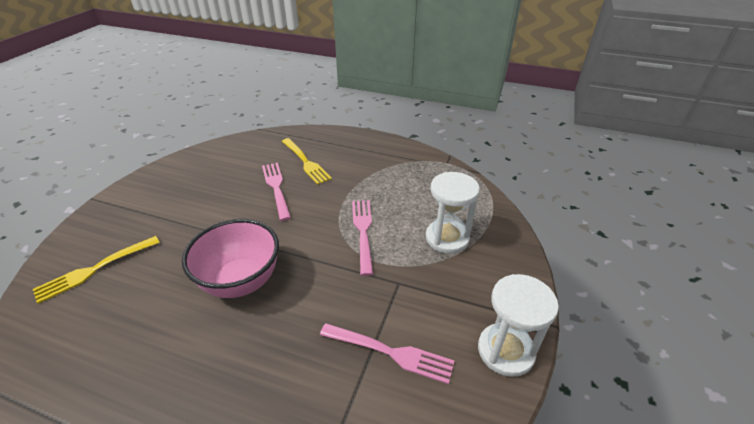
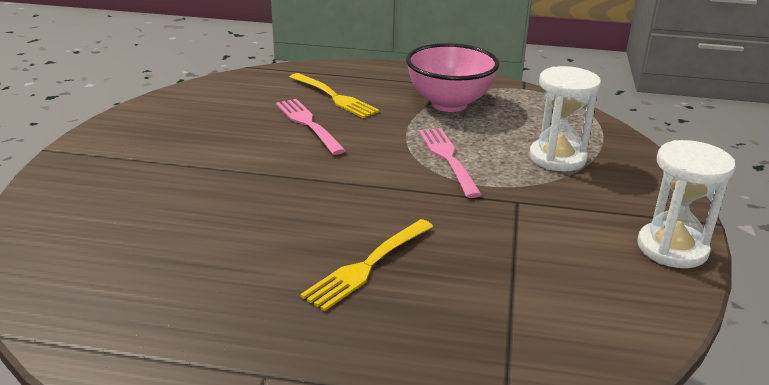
camera: 10 degrees left, 10 degrees down
yellow fork [33,236,160,304] -> yellow fork moved to [300,219,433,311]
pink bowl [182,219,279,298] -> pink bowl moved to [406,43,499,112]
pink fork [320,323,454,384] -> none

